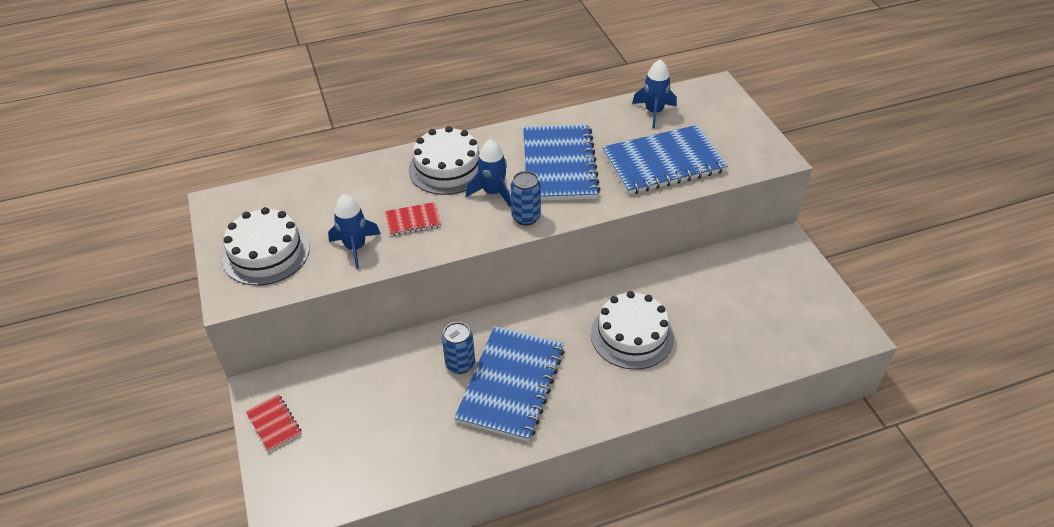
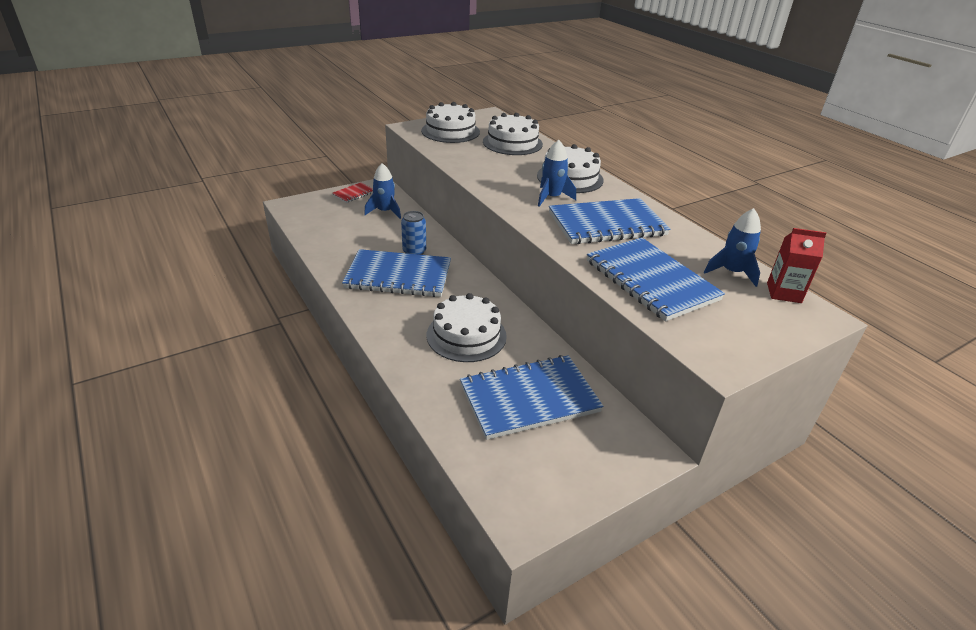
camera: 75 degrees right, 10 degrees down
blue rocket [328,194,381,269] -> blue rocket moved to [364,163,401,219]
red notebook [385,202,441,236] -> none
blue can [511,171,541,226] -> none
none -> blue notebook [460,355,604,440]
none -> white cake [483,113,543,155]
none -> red carton [767,228,827,303]

